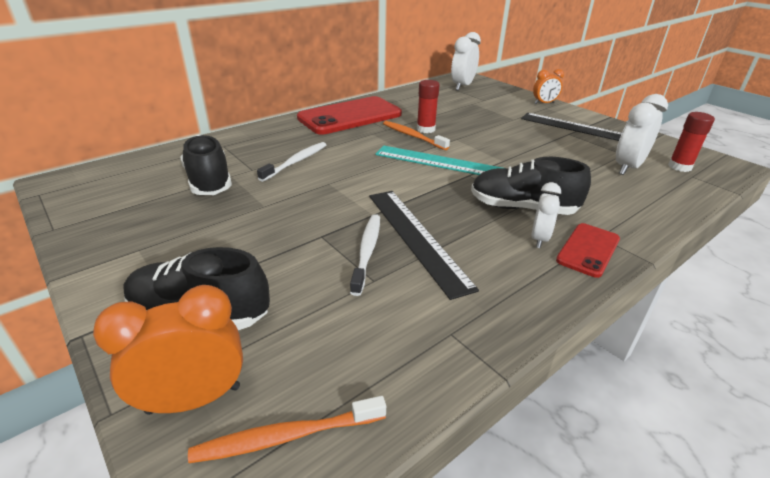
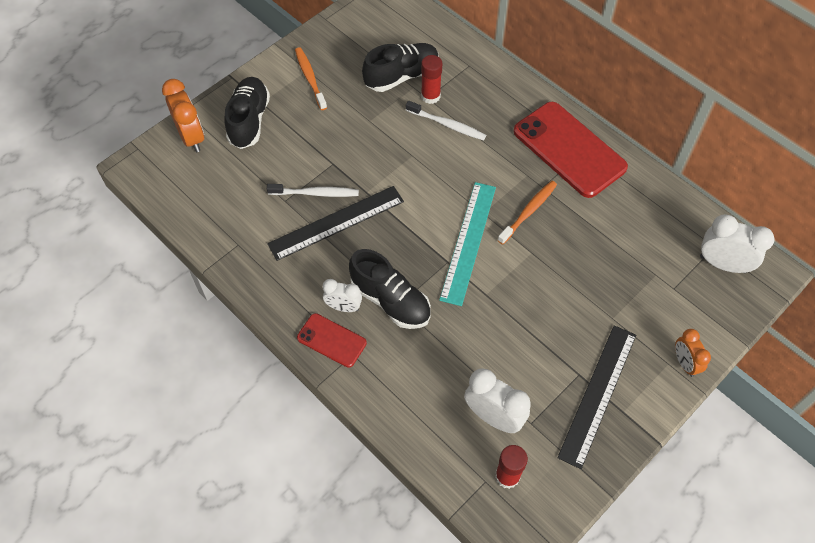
camera: 85 degrees right, 25 degrees up
orange toothbrush [188,396,386,463] -> orange toothbrush moved to [295,47,327,110]
red glue stick [417,80,440,133] -> red glue stick moved to [421,55,442,104]
black shoe [471,157,591,215] -> black shoe turned 120 degrees clockwise [349,249,431,329]

